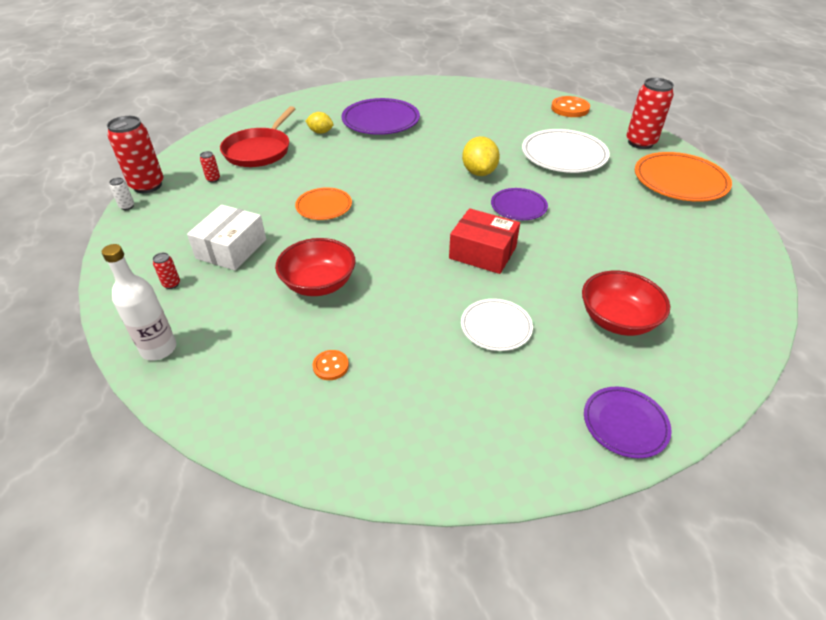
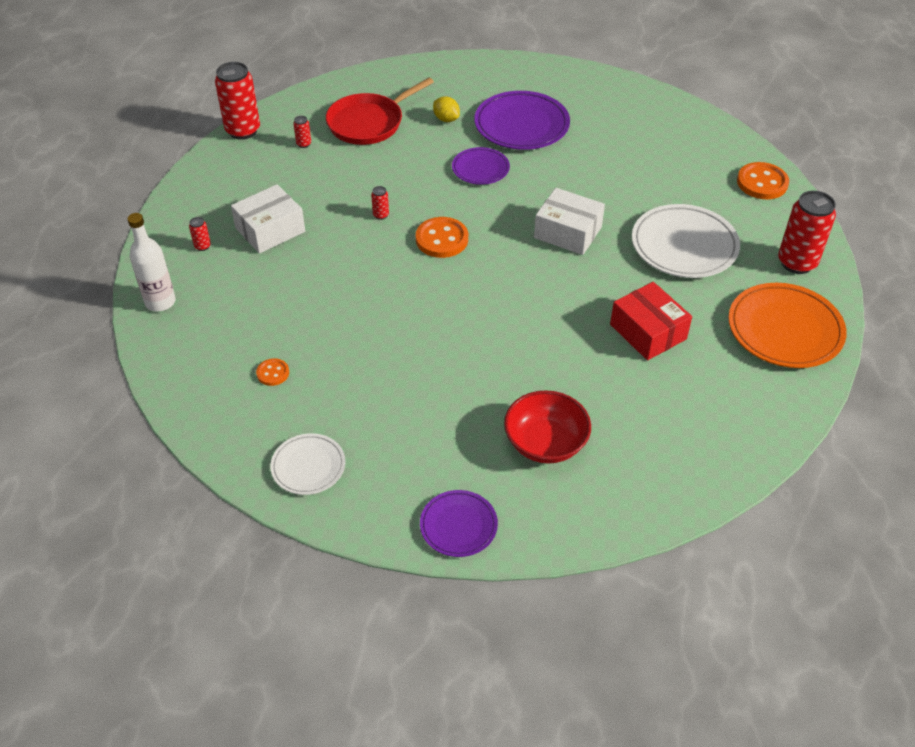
camera: 30 degrees right, 5 degrees up
white can [109,177,134,210] -> none
red bowl [275,238,355,296] -> none
orange plate [295,187,352,220] -> red can [371,186,389,220]
red box [449,208,520,274] -> red box moved to [610,282,692,360]
white plate [461,299,533,351] -> white plate moved to [270,433,346,495]
yellow lemon [462,136,500,176] -> white box [534,188,605,255]
purple plate [491,188,548,220] -> purple plate moved to [452,147,510,185]
none -> orange button [416,217,468,258]

